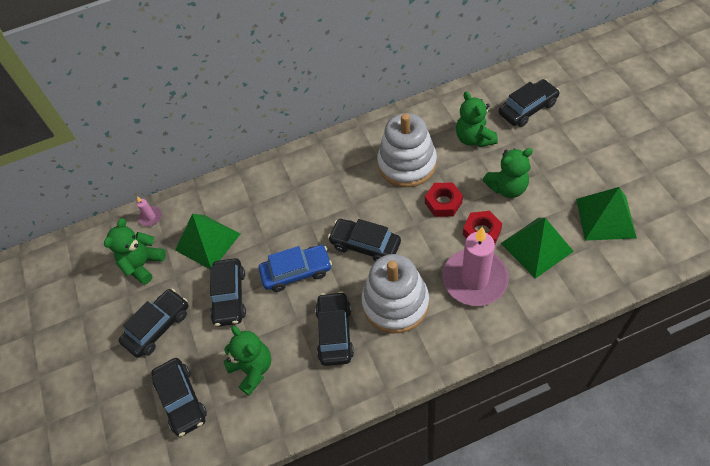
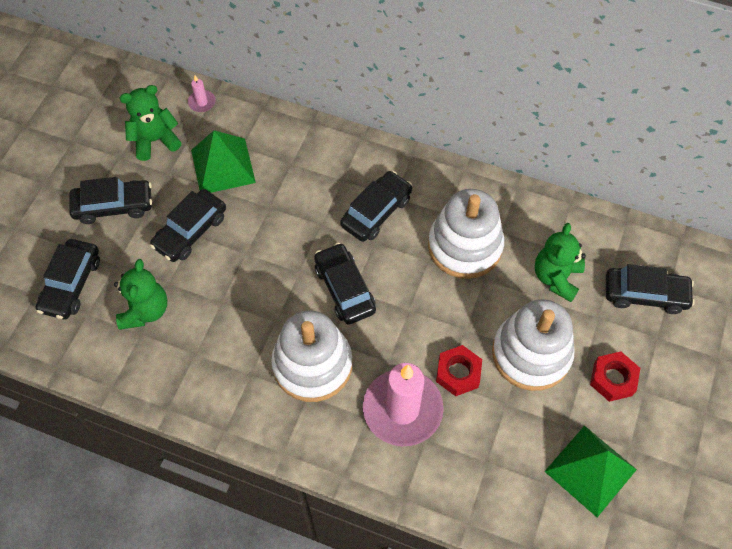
camera: 35 degrees right, 5 degrees up
blue car [259,245,332,292] -> none
black car [315,291,354,366] -> black car moved to [340,171,412,242]
red nut [425,183,463,217] -> red nut moved to [590,351,640,402]
green teddy bear [483,148,533,198] -> white stacking toy [492,299,575,391]
green pyramid [501,218,574,279] -> none

